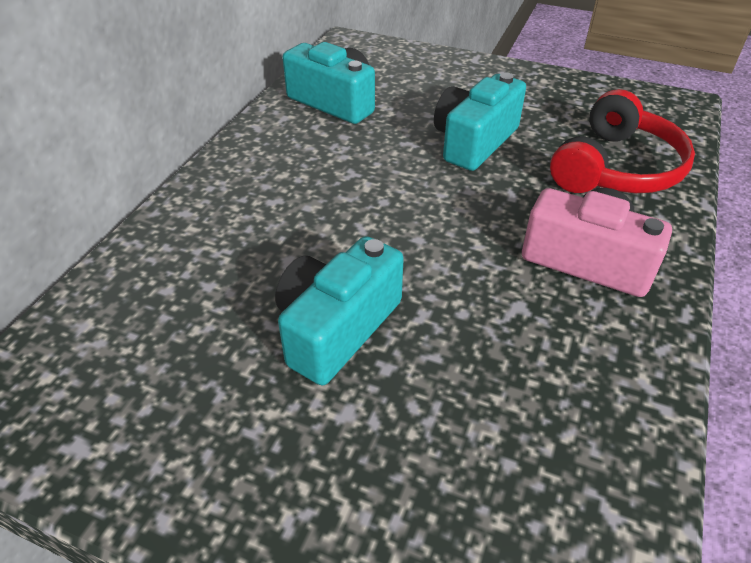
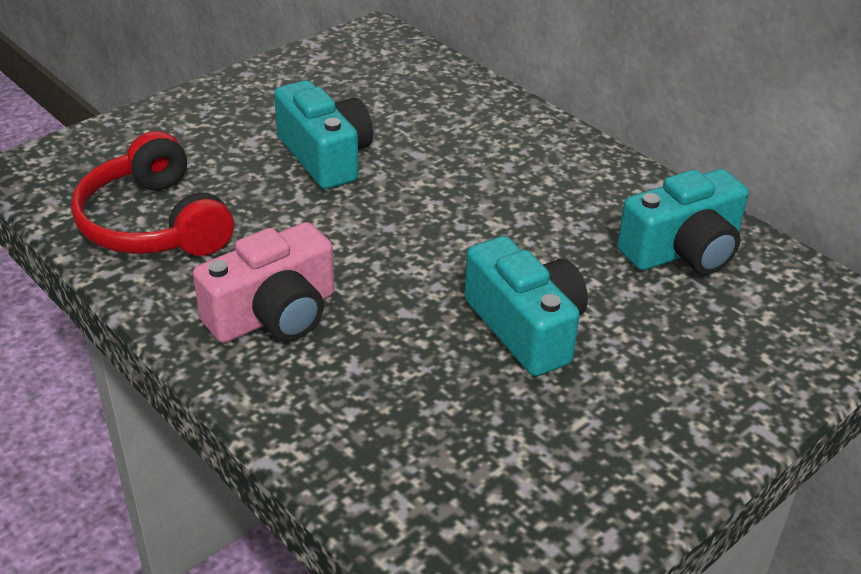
camera: 115 degrees right, 5 degrees down
red headphones [550,89,695,193] -> red headphones moved to [71,131,234,256]

